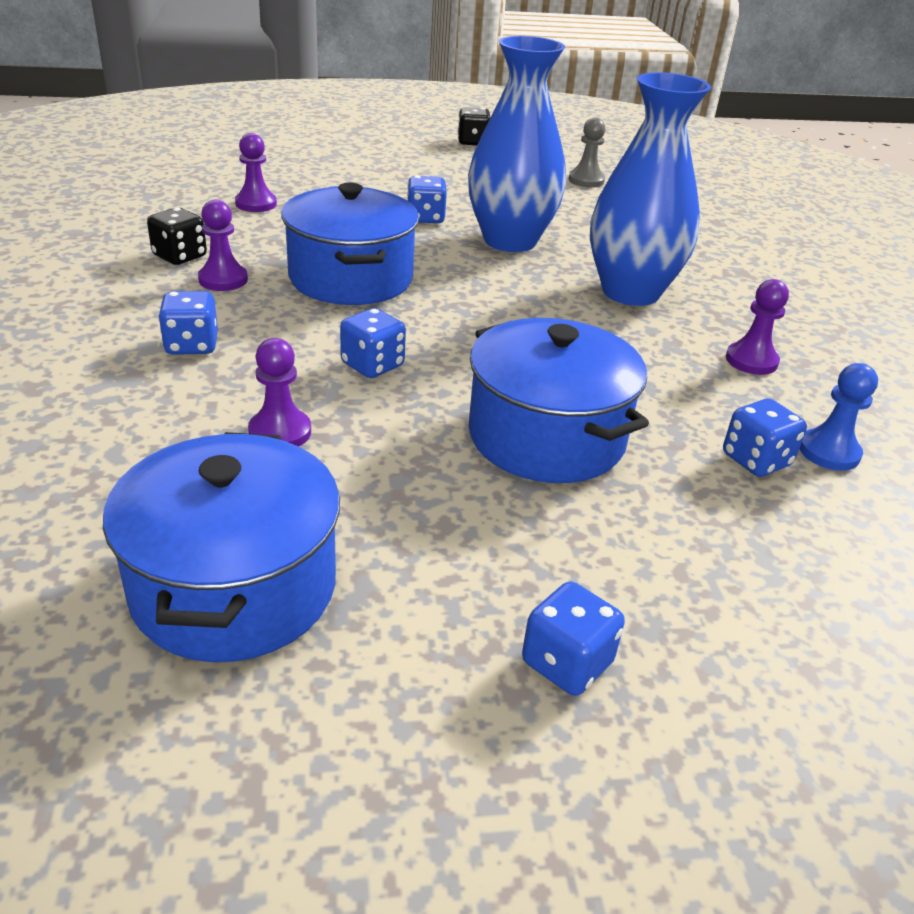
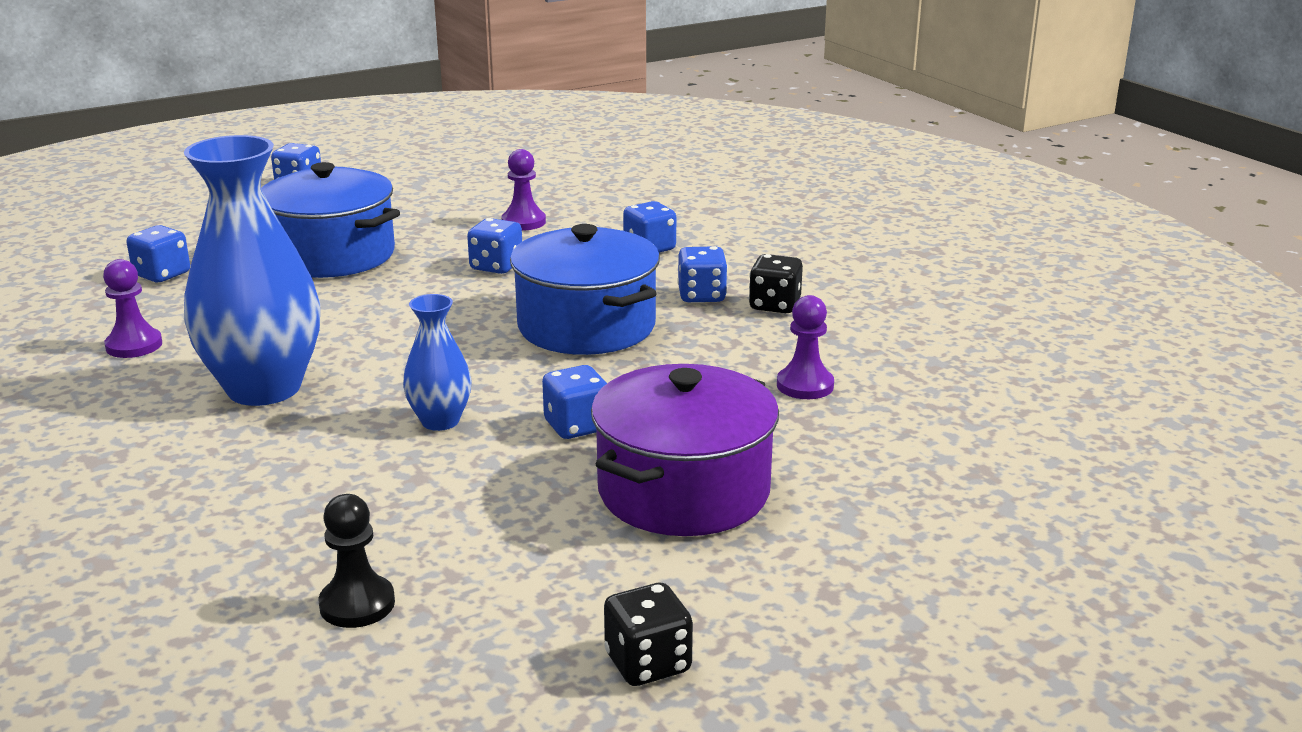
camera: 160 degrees right, 10 degrees down
blue pot [103,432,340,662] -> none
purple pawn [198,199,248,291] -> blue dice [677,246,728,302]
blue vase [468,36,566,252] -> blue vase [403,294,472,431], size x0.50
grey pawn [569,117,606,188] -> black pawn [318,494,395,628]
blue pawn [800,363,878,471] -> none
none -> purple pot [591,364,779,536]

